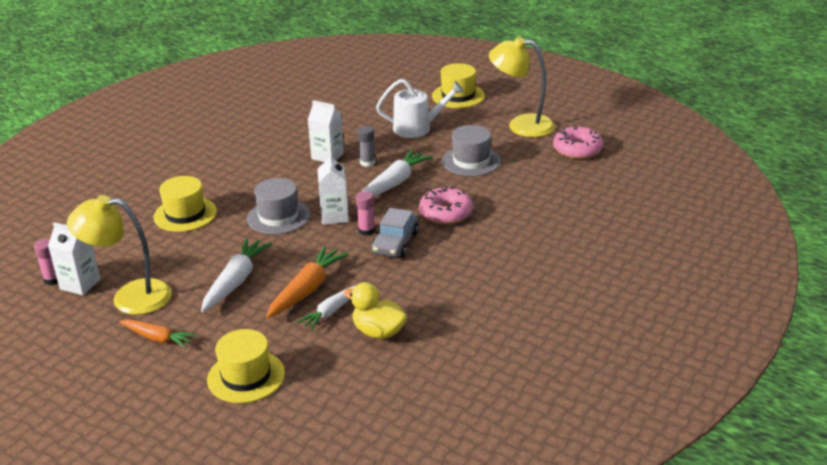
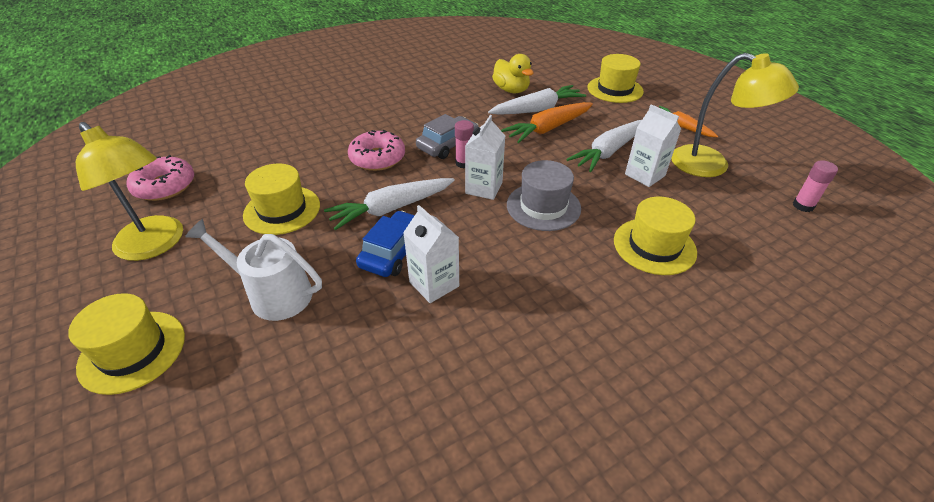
camera: 155 degrees left, 10 degrees up
white carton [48,222,100,295] -> white carton moved to [625,104,681,187]
white carrot [297,286,355,330] -> white carrot [488,85,586,115], size x1.54
grey glue stick [358,126,375,167] -> blue car [356,211,415,277]
grey hat [442,125,501,176] -> yellow hat [243,164,320,235]

